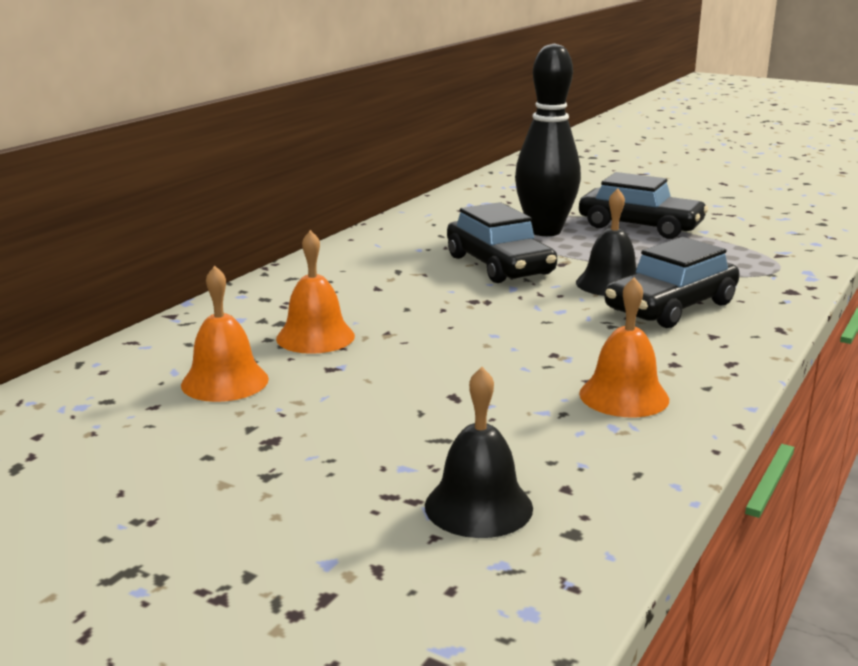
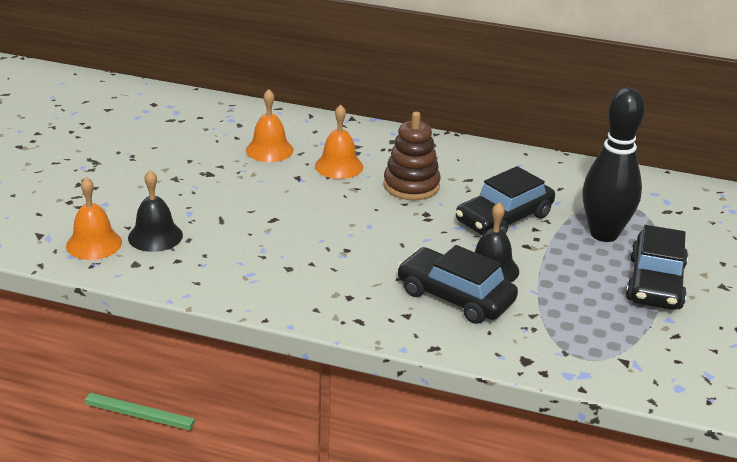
camera: 75 degrees right, 10 degrees up
orange bell [579,277,669,417] -> orange bell moved to [66,177,122,260]
none -> brown stacking toy [383,112,441,200]

